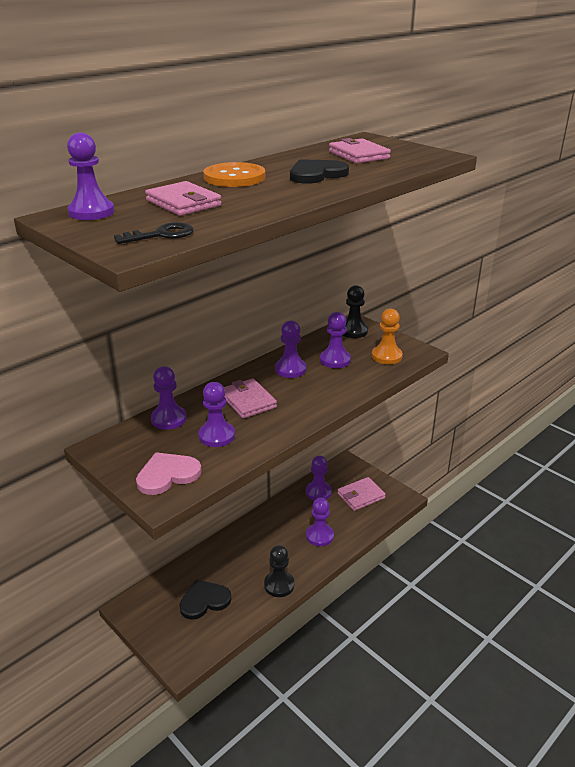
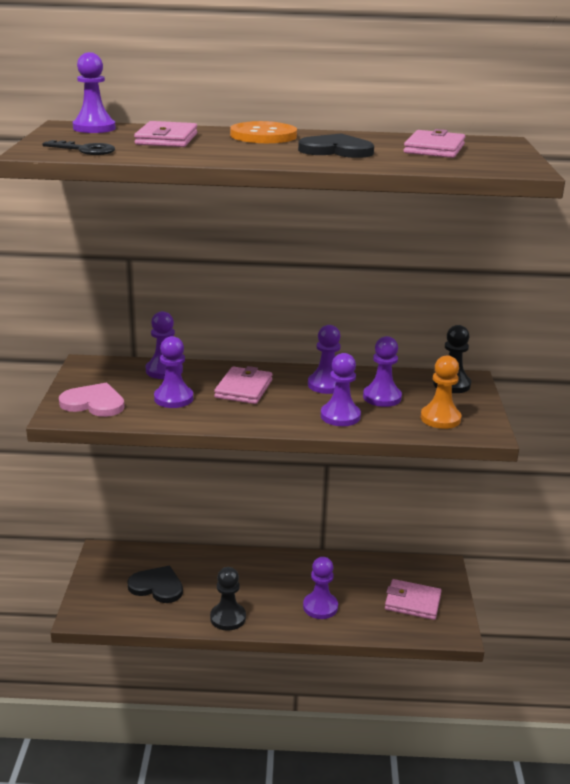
camera: 45 degrees right, 5 degrees down
purple pawn [306,456,332,501] -> purple pawn moved to [321,353,361,426]

